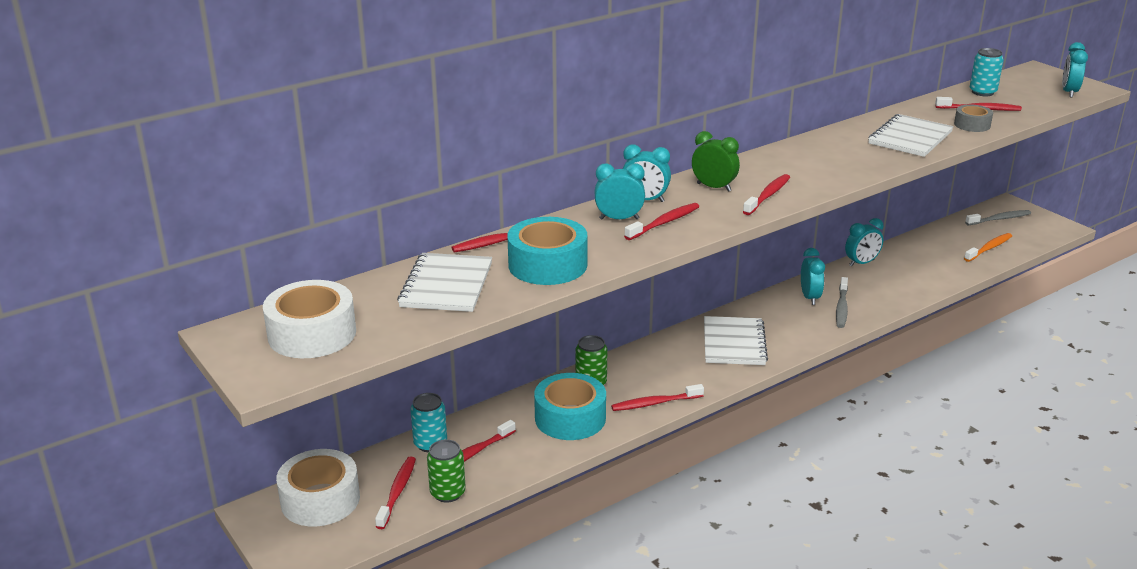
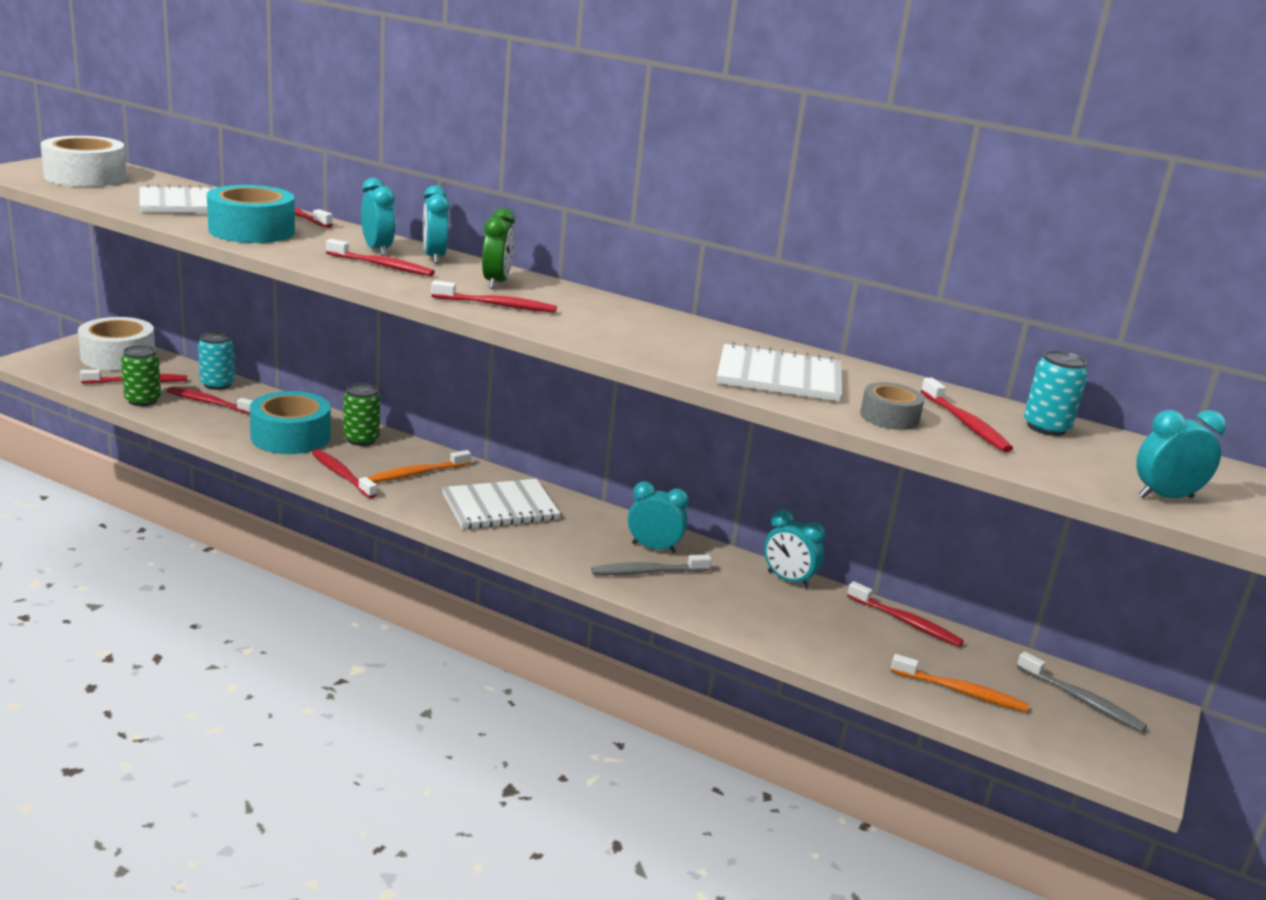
camera: 60 degrees right, 5 degrees down
turquoise clock [801,248,825,305] -> turquoise clock turned 135 degrees counterclockwise [628,481,689,553]
none -> orange toothbrush [368,450,471,483]
none -> red toothbrush [847,581,964,647]

